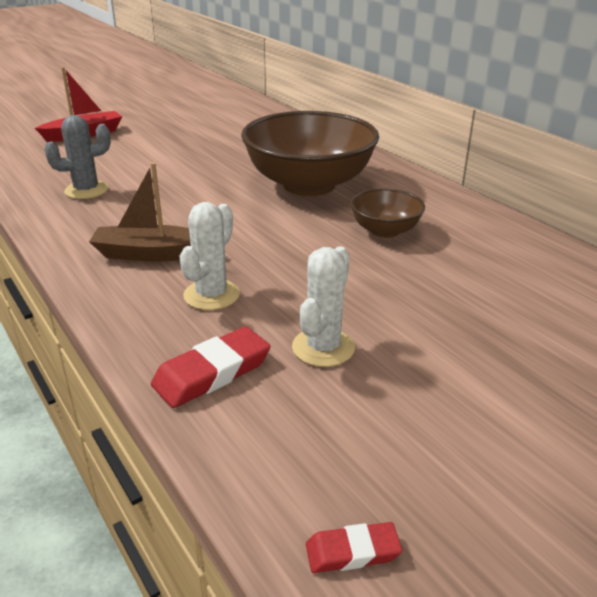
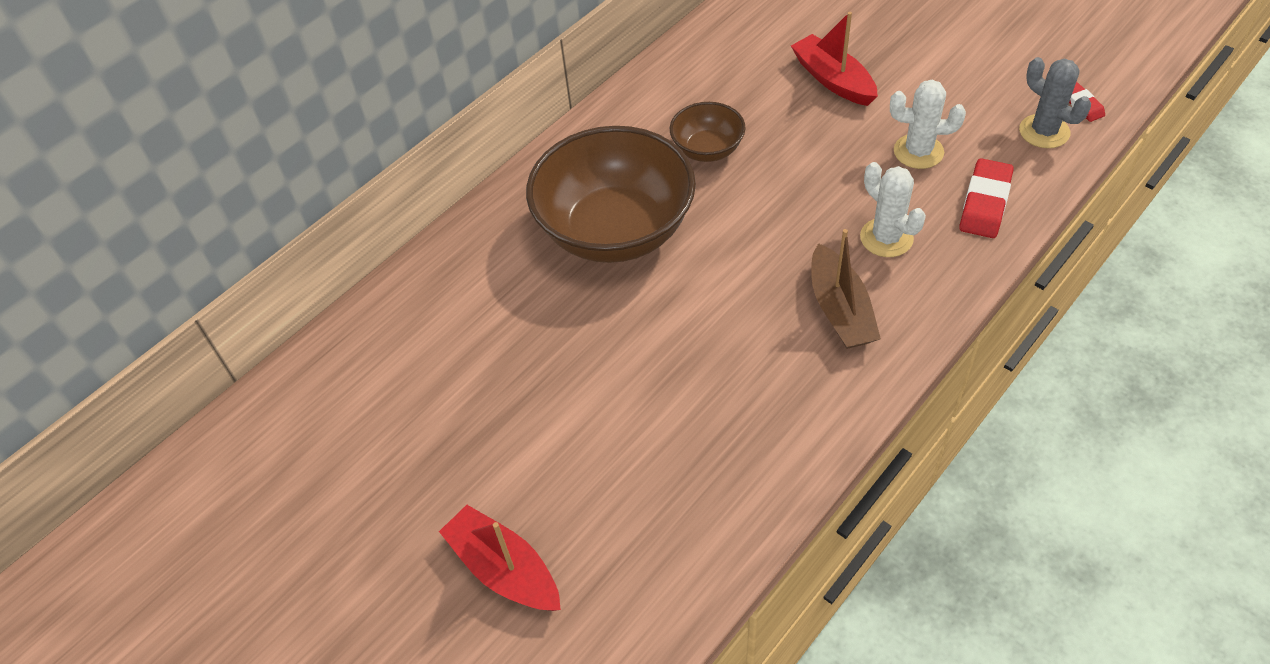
camera: 100 degrees left, 20 degrees up
grey cactus [44,115,111,199] -> grey cactus moved to [1019,57,1091,148]
red eraser [151,326,271,408] -> red eraser turned 75 degrees clockwise [959,158,1014,238]
white cactus [180,202,240,310] -> white cactus turned 45 degrees clockwise [860,162,926,257]
none -> red boat [791,12,878,106]

